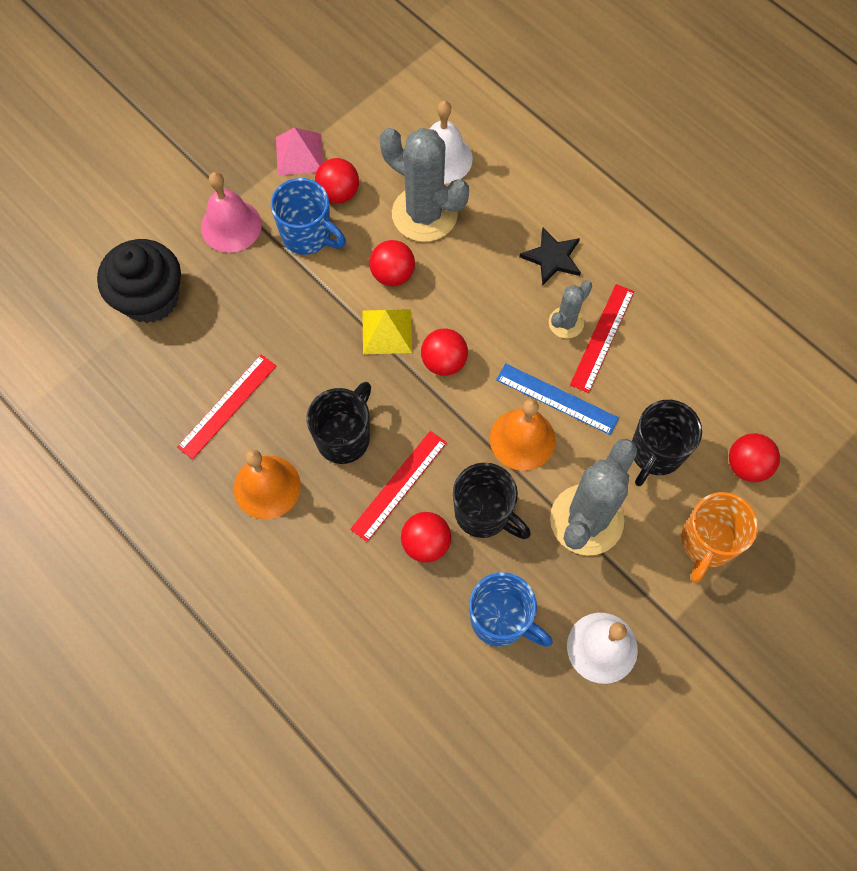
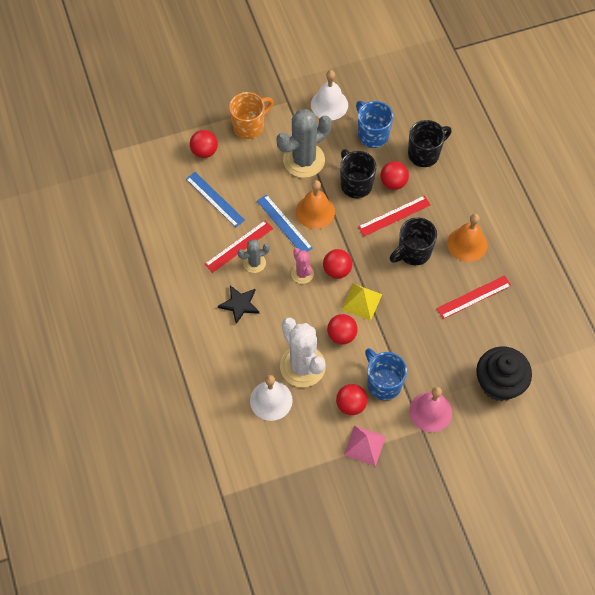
camera: 155 degrees left, 5 degrees down
grey cactus [380,128,469,242] -> white cactus [280,317,326,387]
black mug [632,400,702,486] -> black mug moved to [408,120,452,167]
none -> blue ruler [186,172,245,227]
none -> pink cactus [291,248,314,284]

